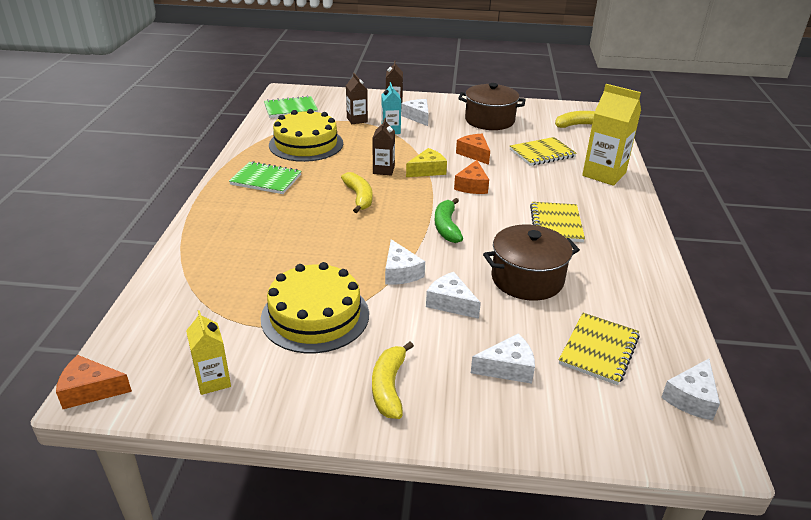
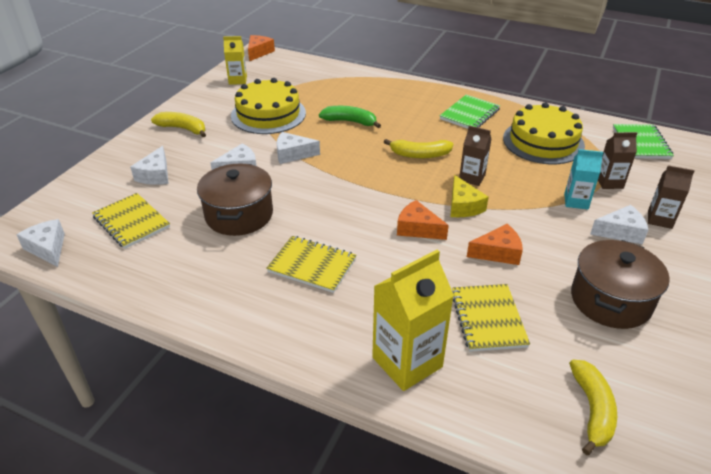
camera: 110 degrees right, 5 degrees up
green banana [435,198,463,243] -> green banana moved to [319,106,381,128]

